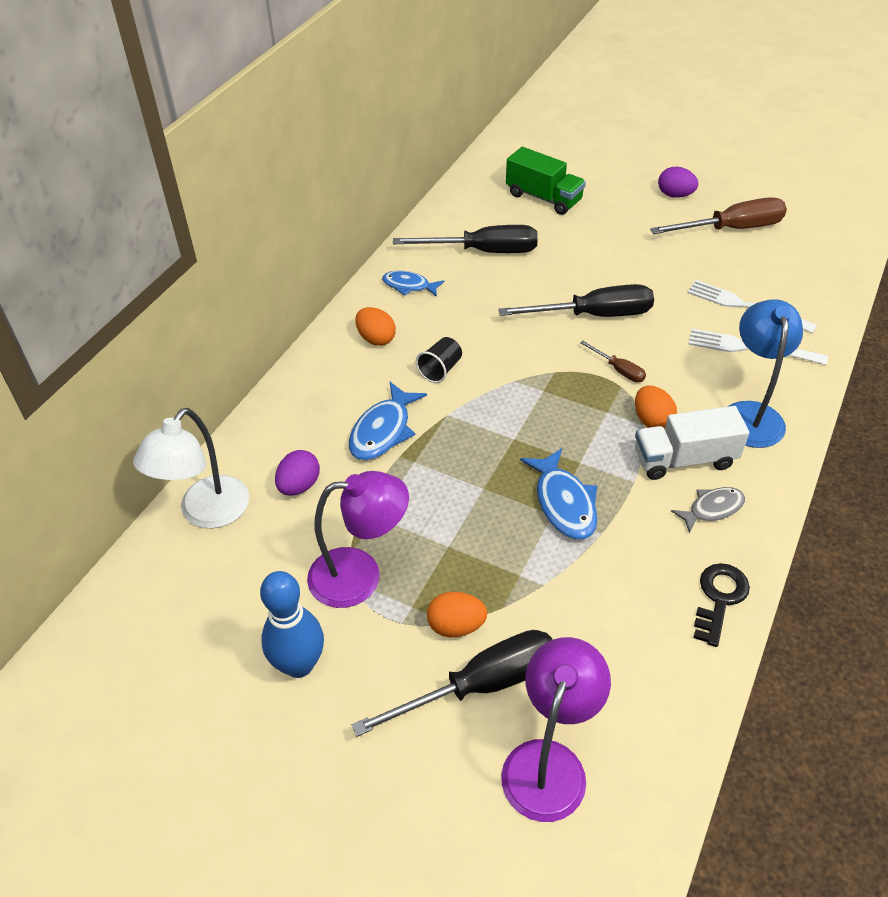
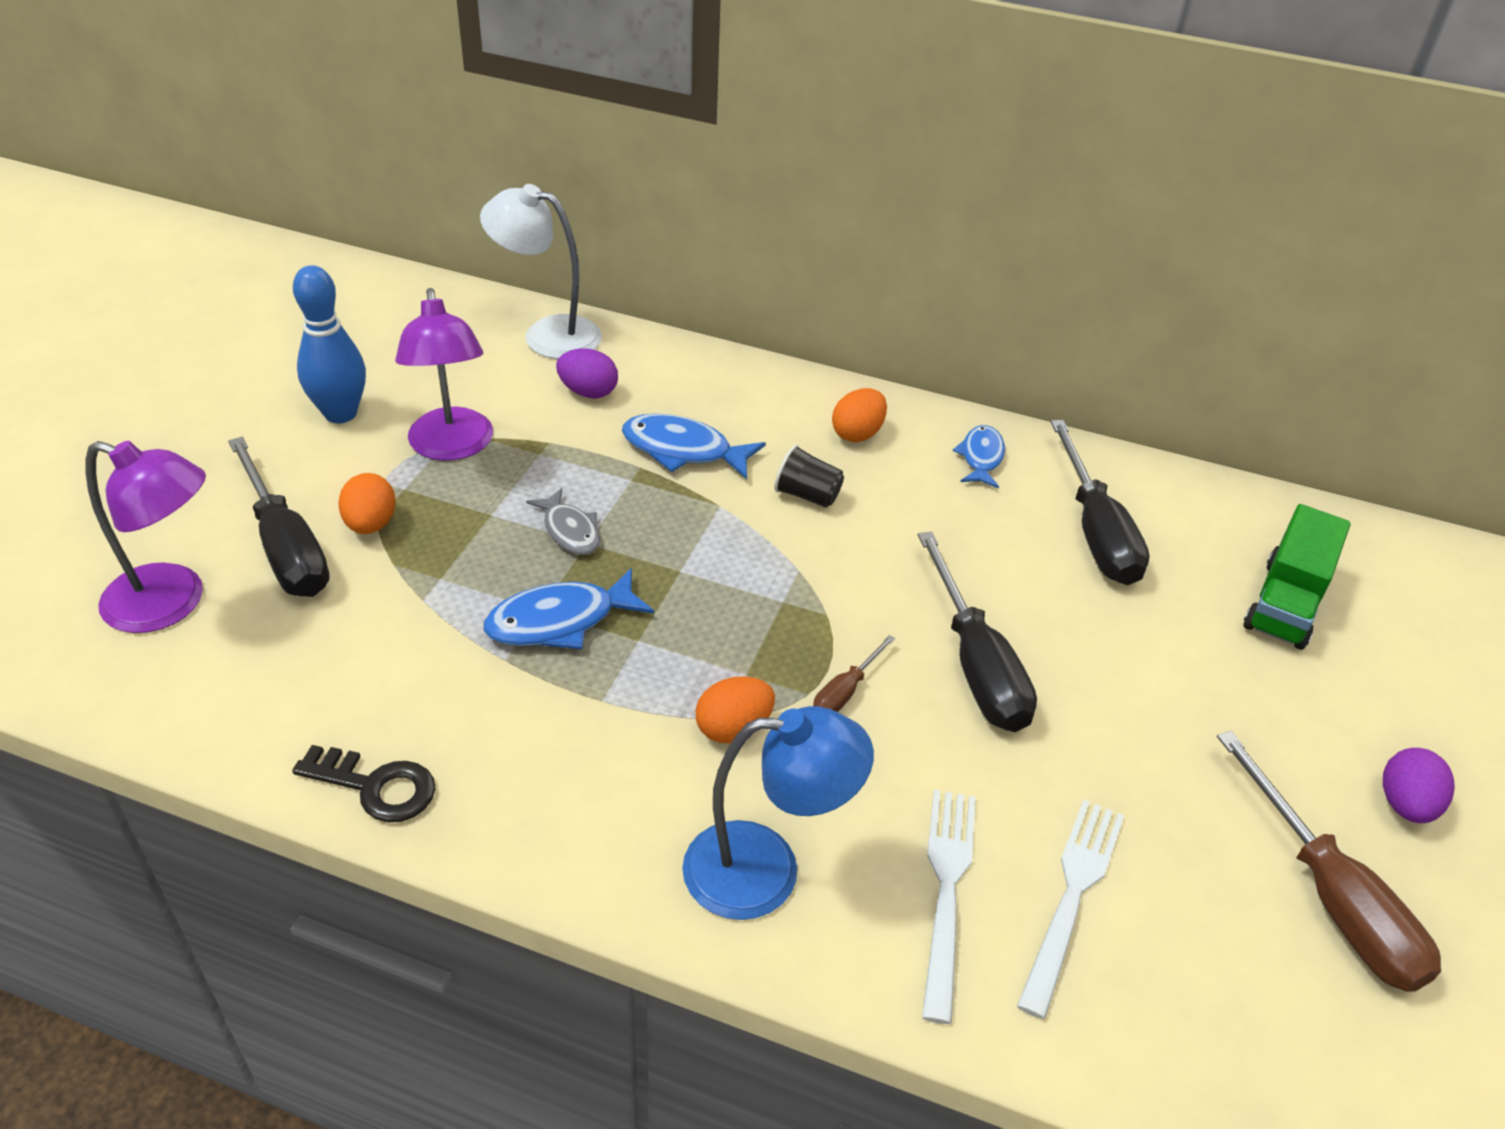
camera: 80 degrees right, 5 degrees down
white truck [635,406,749,480] -> none
grey fish [671,487,745,534] -> grey fish moved to [526,488,600,555]

